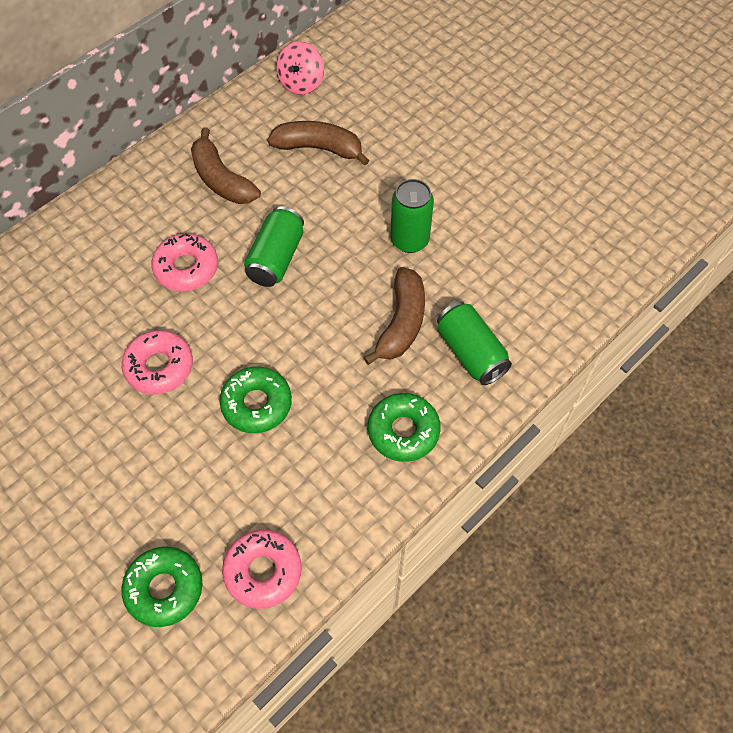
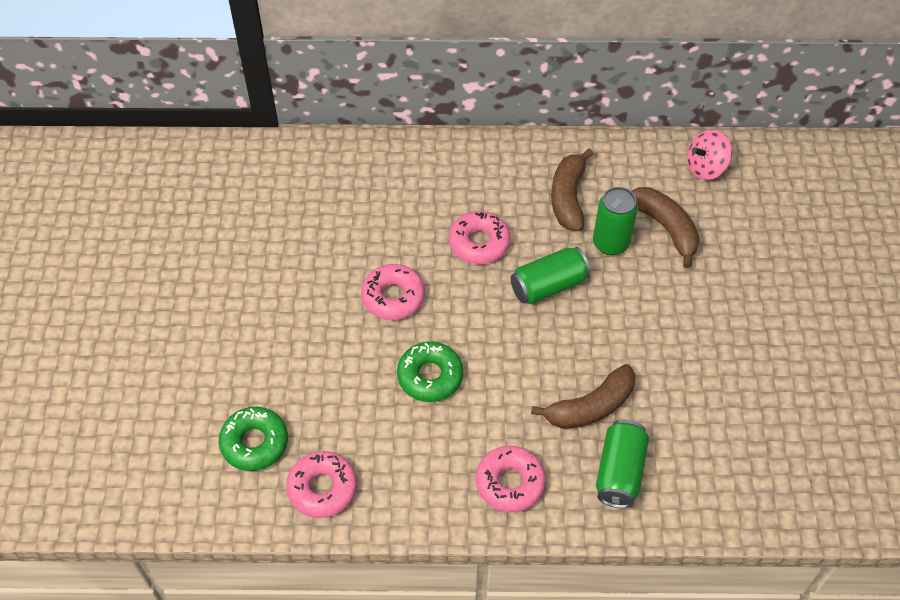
camera: 45 degrees right, 5 degrees down
green donut [368,393,440,462] -> pink donut [475,446,546,512]
green can [390,179,434,253] -> green can moved to [593,187,638,255]

